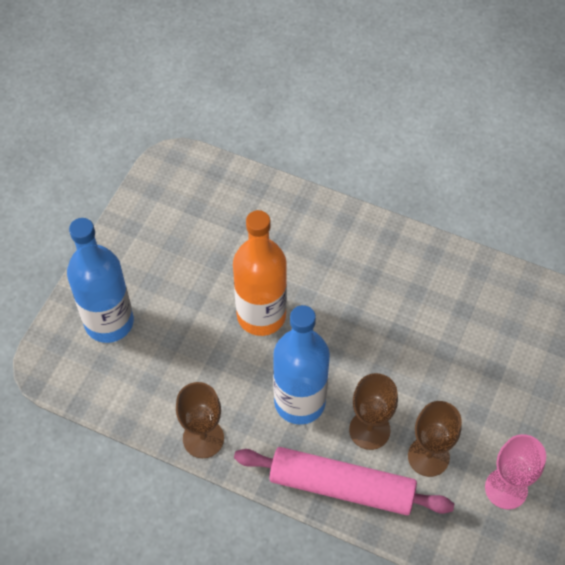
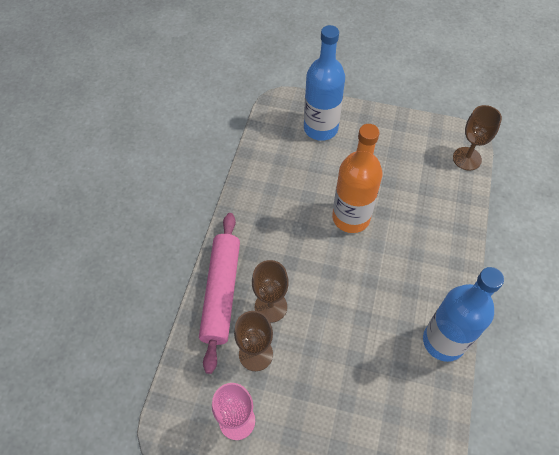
camera: 80 degrees right, 0 degrees up
brown goblet [176,382,224,458] -> brown goblet moved to [453,105,502,170]
blue bottle [273,305,330,425] -> blue bottle moved to [423,267,504,362]

